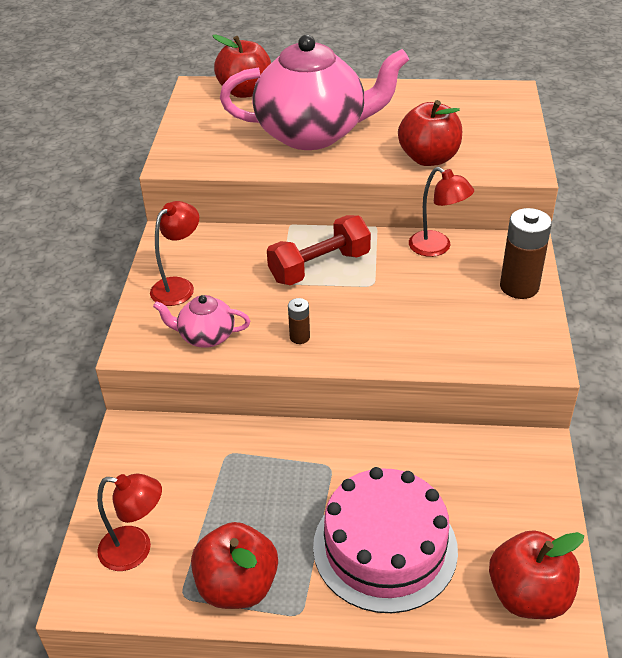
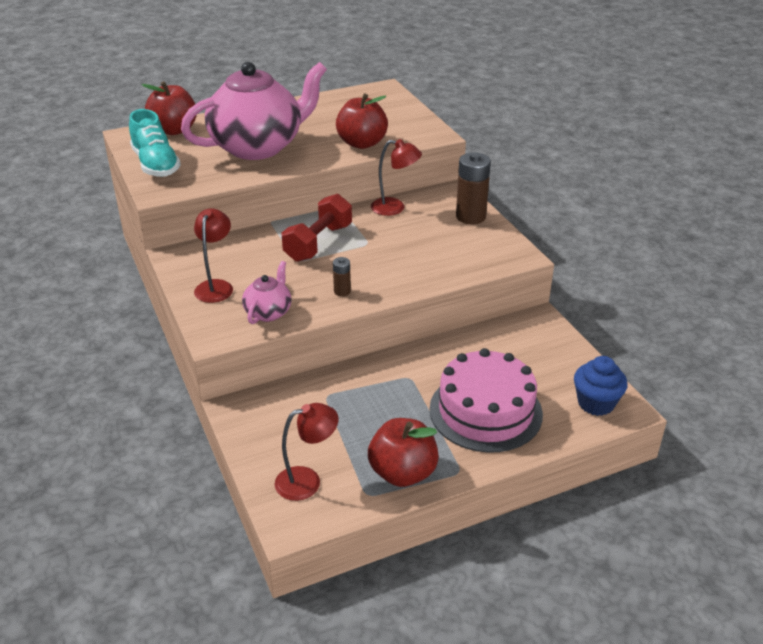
camera: 30 degrees left, 5 degrees down
pink teapot [153,295,250,348] -> pink teapot turned 135 degrees clockwise [242,261,292,324]
red apple [489,530,584,619] -> blue cupcake [574,356,628,416]
none -> turquoise shoe [129,109,181,177]

